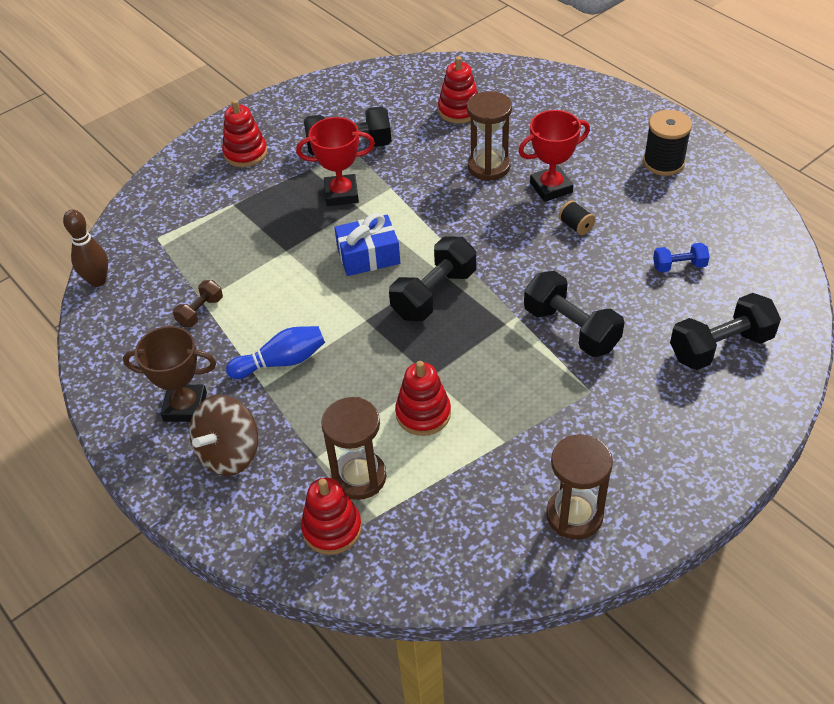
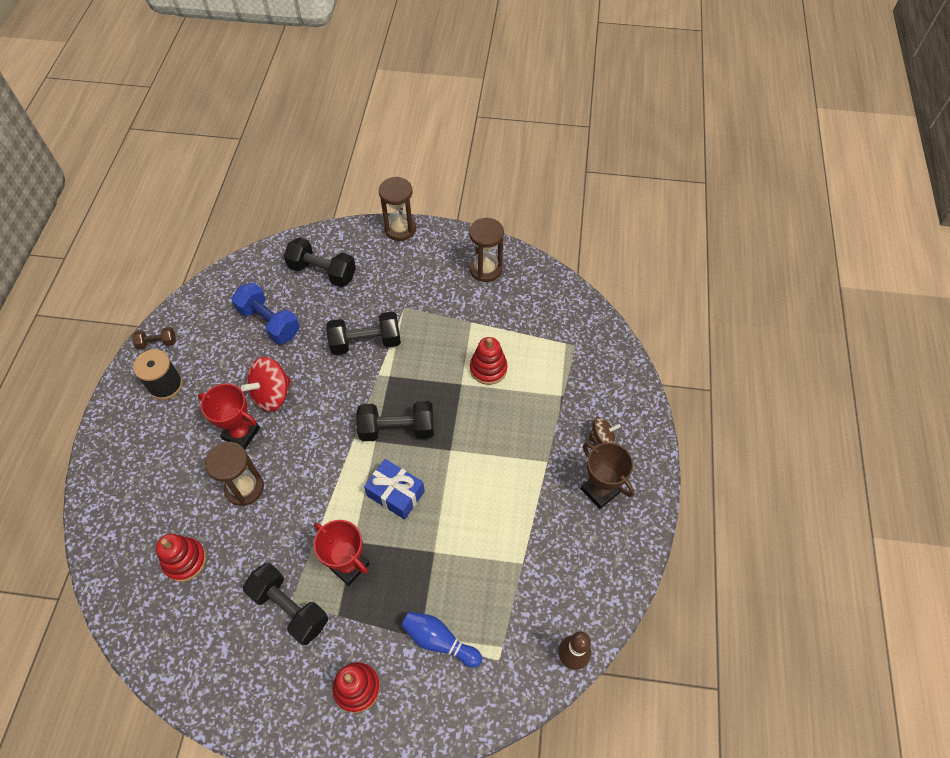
camera: 135 degrees left, 10 degrees up
brown dumbbell [173,280,223,327] -> brown dumbbell moved to [132,327,176,349]
brown spinning top [189,395,258,476] -> brown spinning top [588,417,621,444], size x0.60
blue bowling pin [226,326,325,379] -> blue bowling pin moved to [401,612,482,667]
red stacking toy [301,478,362,555] -> none
brown hourglass [321,397,386,500] -> brown hourglass moved to [379,177,416,241]
black dumbbell [524,271,625,357] -> black dumbbell turned 75 degrees clockwise [326,312,401,355]
black spool [559,200,595,235] -> red spinning top [241,357,291,412]
blue dumbbell [653,243,710,272] -> blue dumbbell [231,283,300,344], size x1.86

